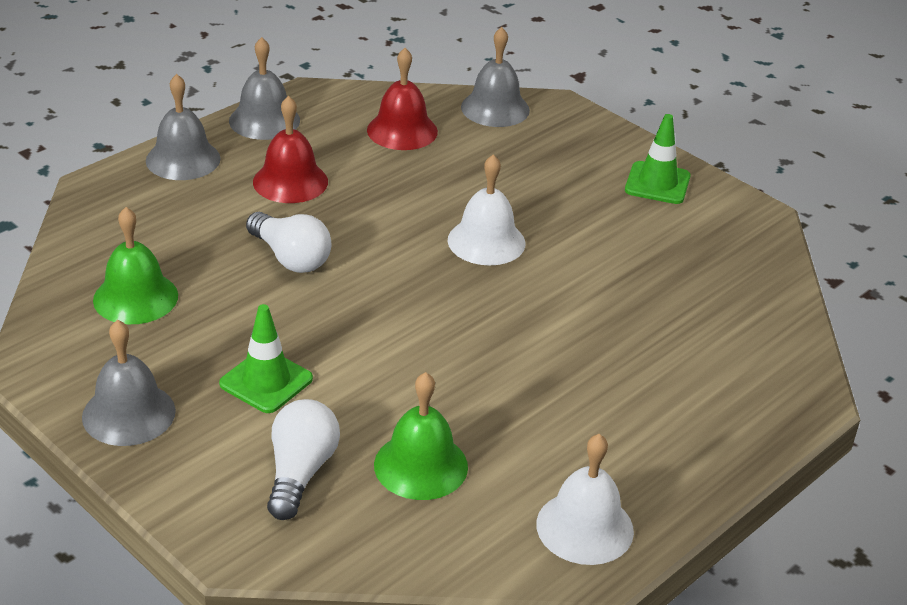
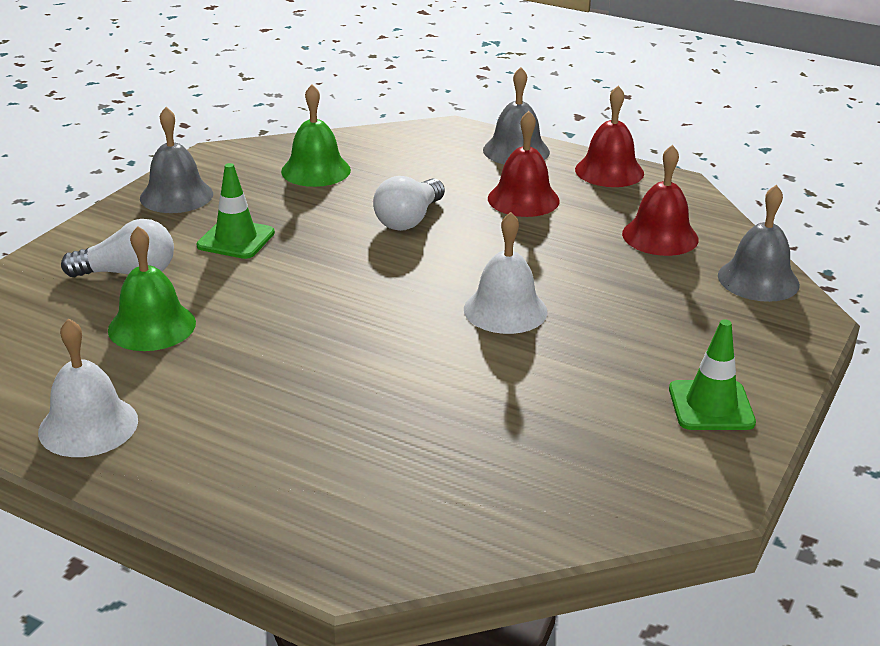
camera: 75 degrees right, 5 degrees down
grey bell [229,37,300,140] -> red bell [575,86,644,187]

